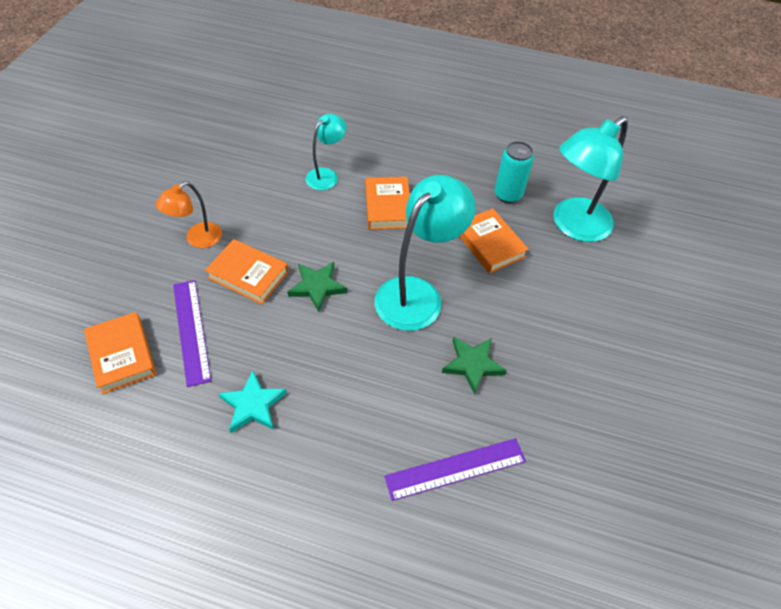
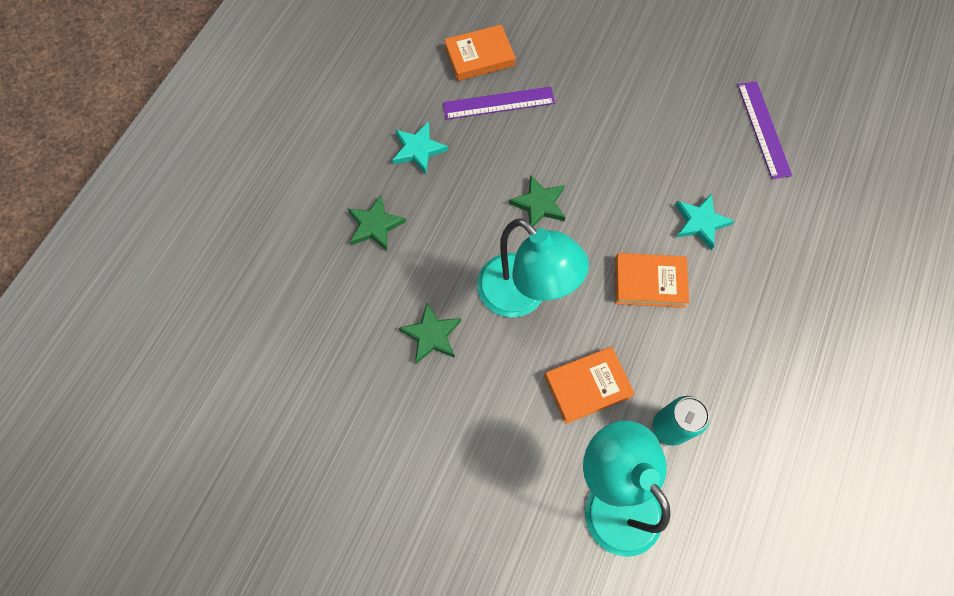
camera: 100 degrees right, 15 degrees up
orange lamp [156,181,222,248] -> none
orange book [205,239,289,304] -> none
turquoise lamp [305,114,347,190] -> turquoise star [675,193,734,250]
purple ruler [384,438,526,501] -> purple ruler moved to [738,81,792,179]
none -> green star [348,195,406,251]

